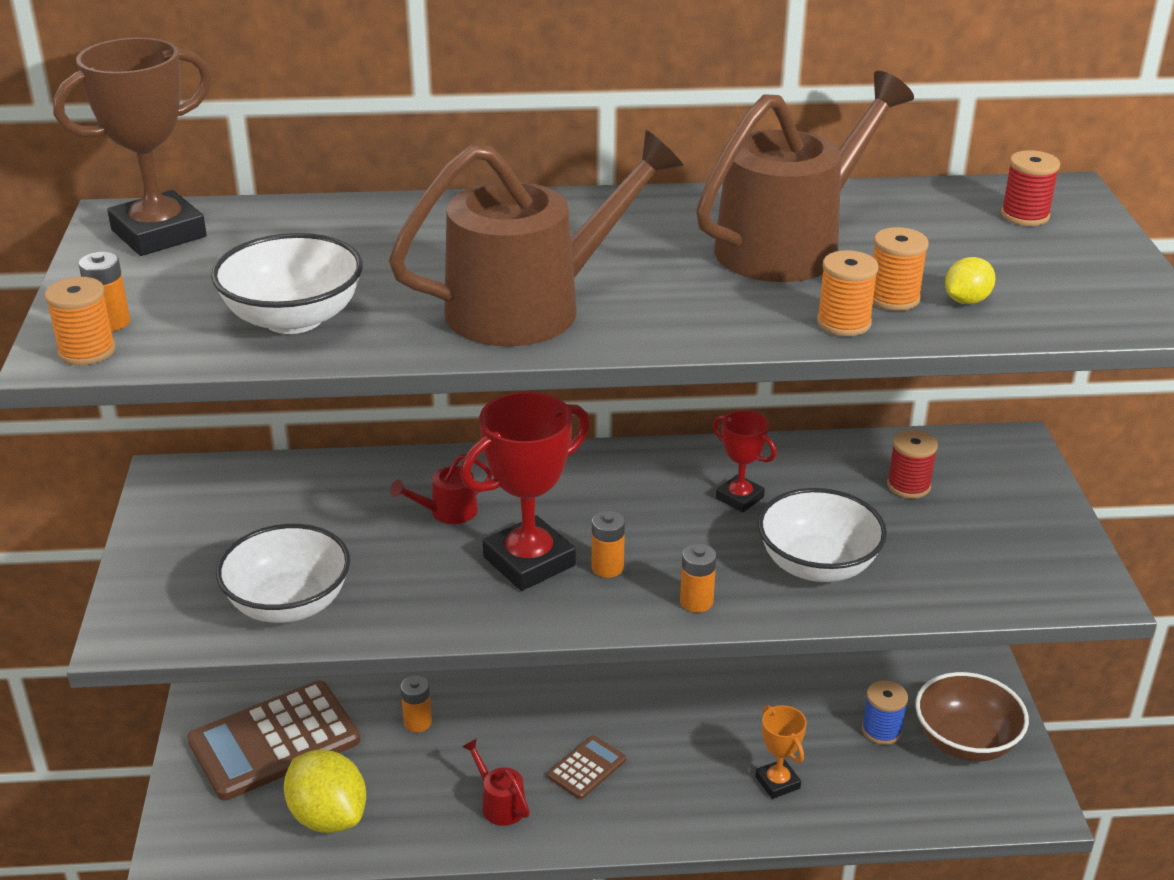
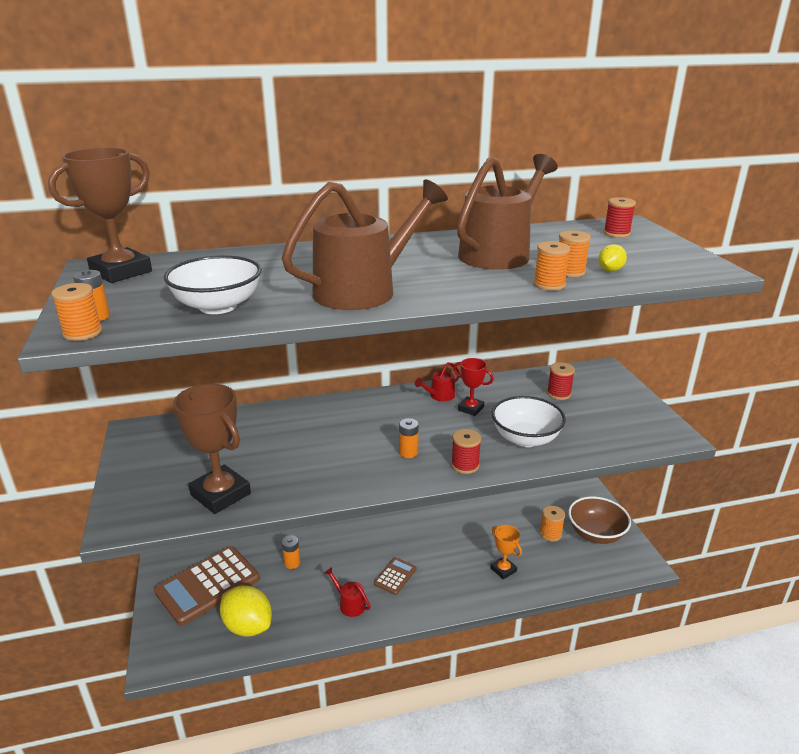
camera: 10 degrees left, 5 degrees down
white bowl [216,524,350,623] -> brown trophy [173,384,251,514]
red watering can [390,454,492,524] -> red watering can moved to [415,362,460,401]
red trophy [460,392,590,591] -> none
orange battery [680,544,716,612] -> red spool [451,429,481,474]
blue spool [862,680,908,745] -> orange spool [540,506,565,542]

